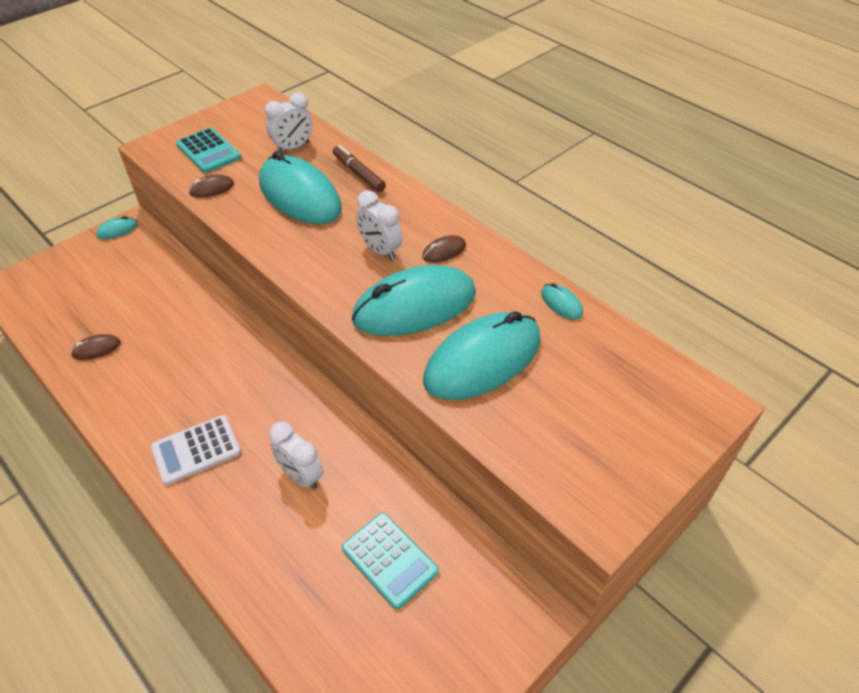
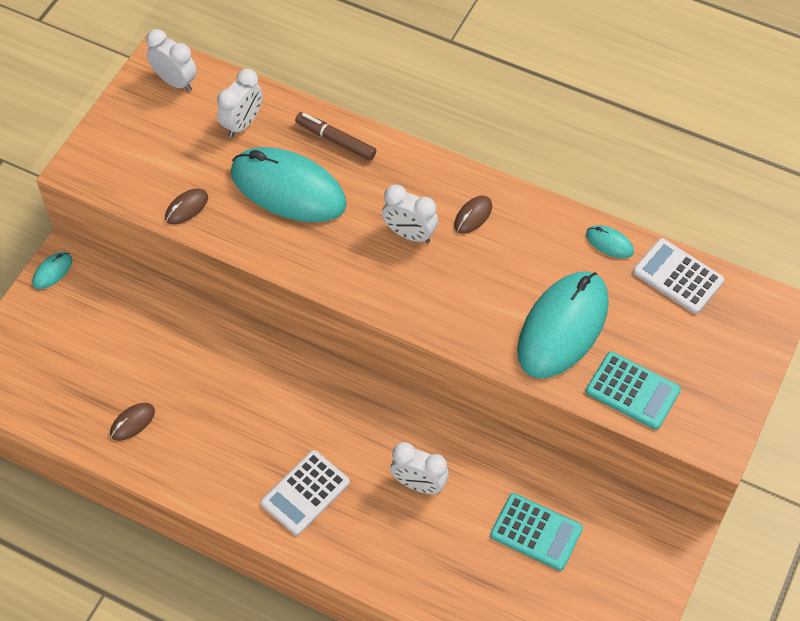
camera: 20 degrees left, 10 degrees up
turquoise calculator [176,128,241,173] -> turquoise calculator moved to [586,352,681,430]
turquoise mouse [352,265,476,336] -> none
none -> white clock [146,29,197,91]
none -> white calculator [633,238,724,314]

